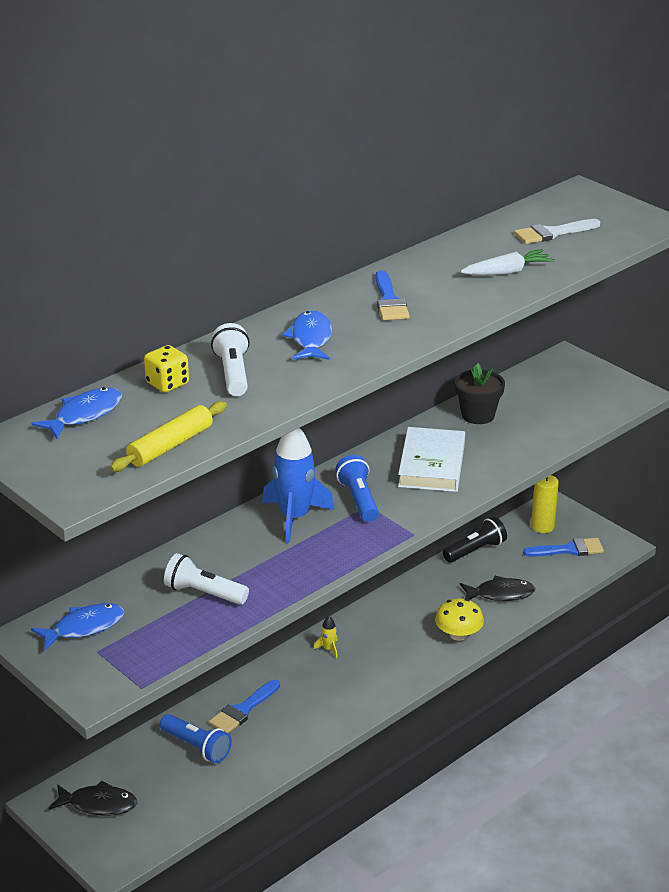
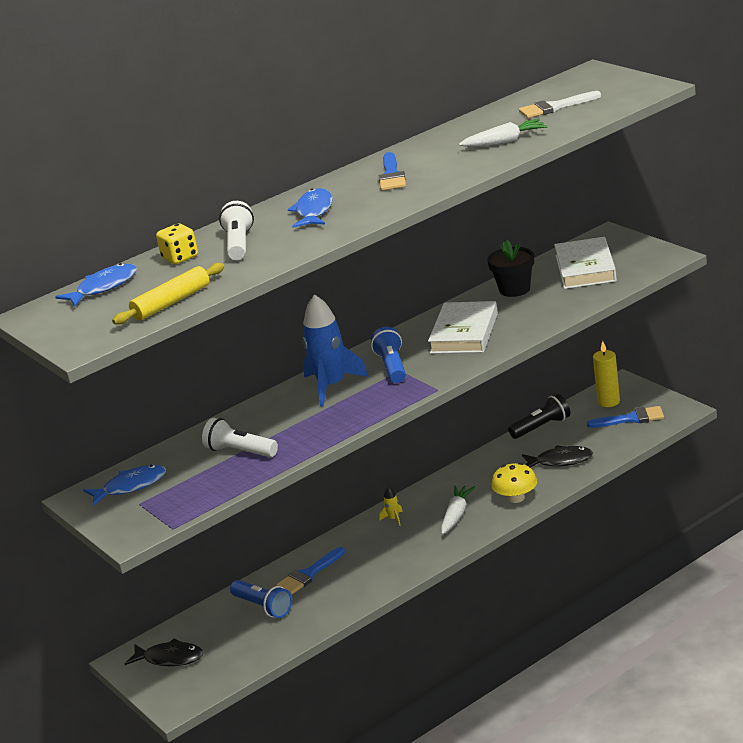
camera: 10 degrees right, 5 degrees down
none -> white carrot [441,485,475,534]
none -> white book [554,237,617,289]

